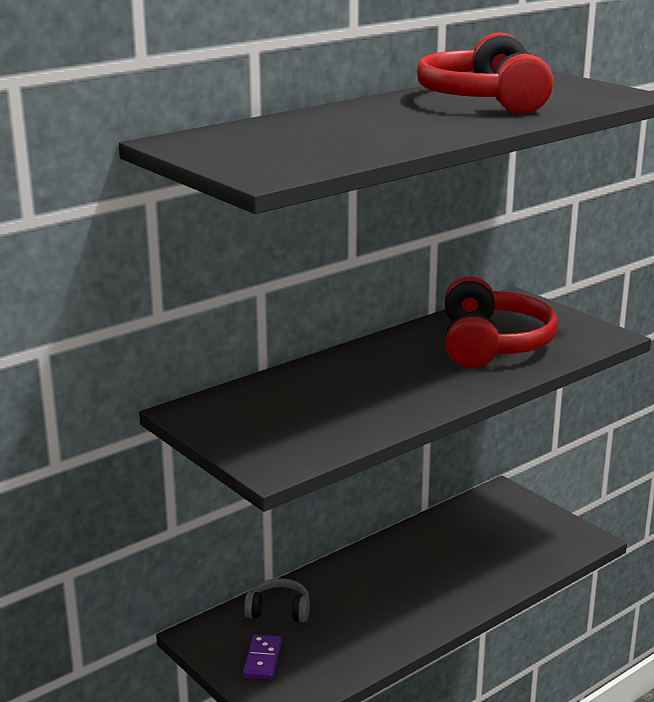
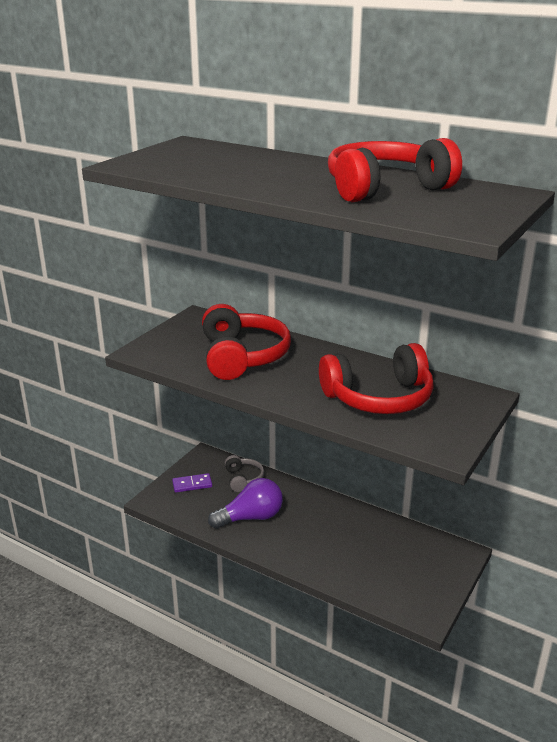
camera: 70 degrees right, 5 degrees up
none -> red headphones [202,304,291,380]
none -> purple light bulb [208,478,283,529]

